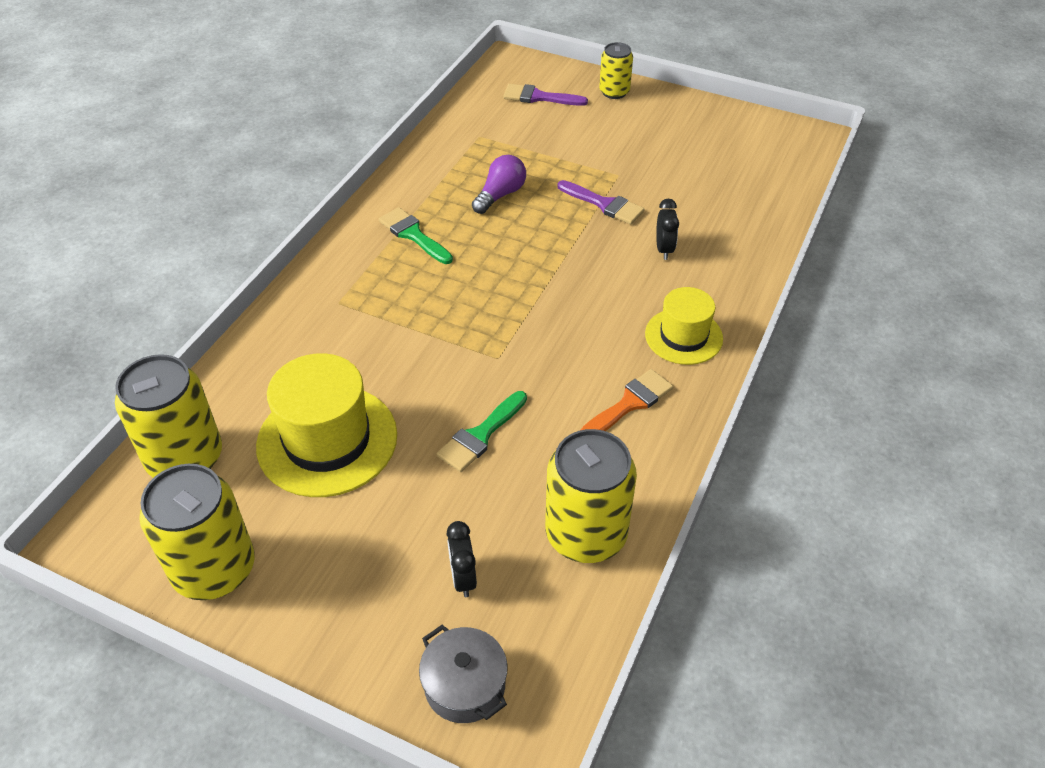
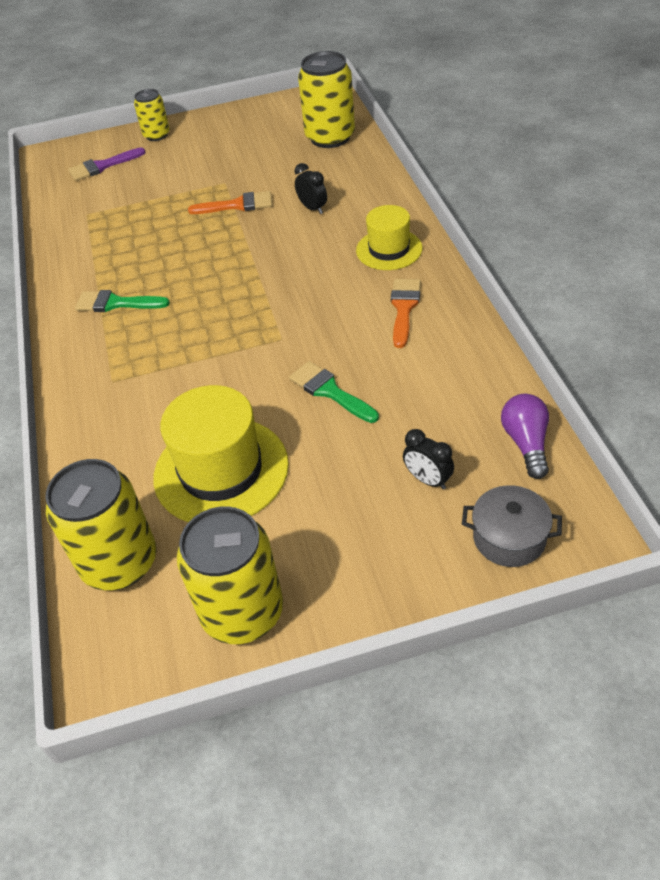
camera: 35 degrees left, 0 degrees up
green brush [437,391,527,472] -> green brush turned 135 degrees clockwise [289,361,379,423]
purple light bulb [472,155,526,214] -> purple light bulb moved to [501,394,549,479]
yellow can [545,429,637,563] -> yellow can moved to [298,51,355,148]
purple brush [557,180,644,224] -> orange brush [188,191,272,214]

